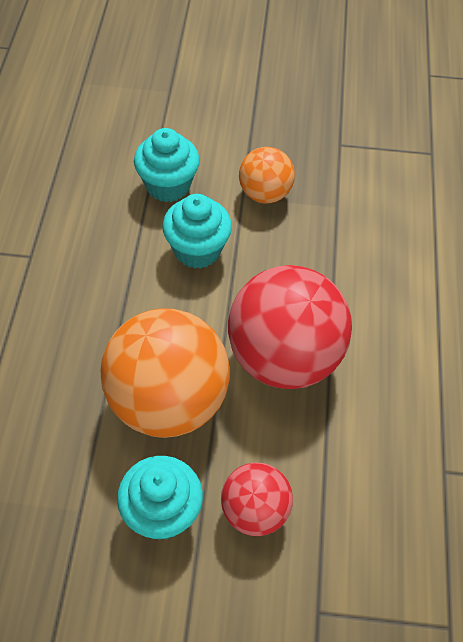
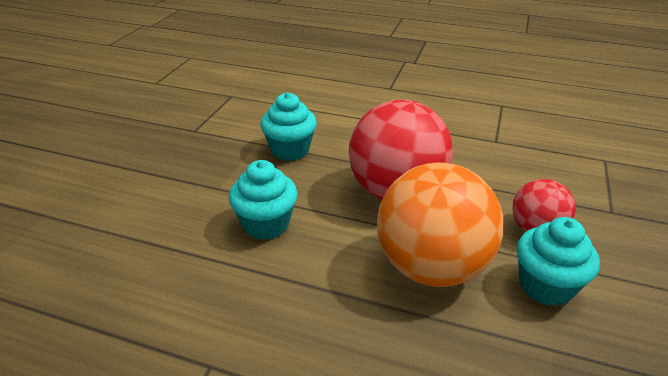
camera: 75 degrees left, 20 degrees down
turquoise cupcake [134,128,200,202] -> turquoise cupcake moved to [260,92,317,161]
orange ball [239,147,295,204] -> none

